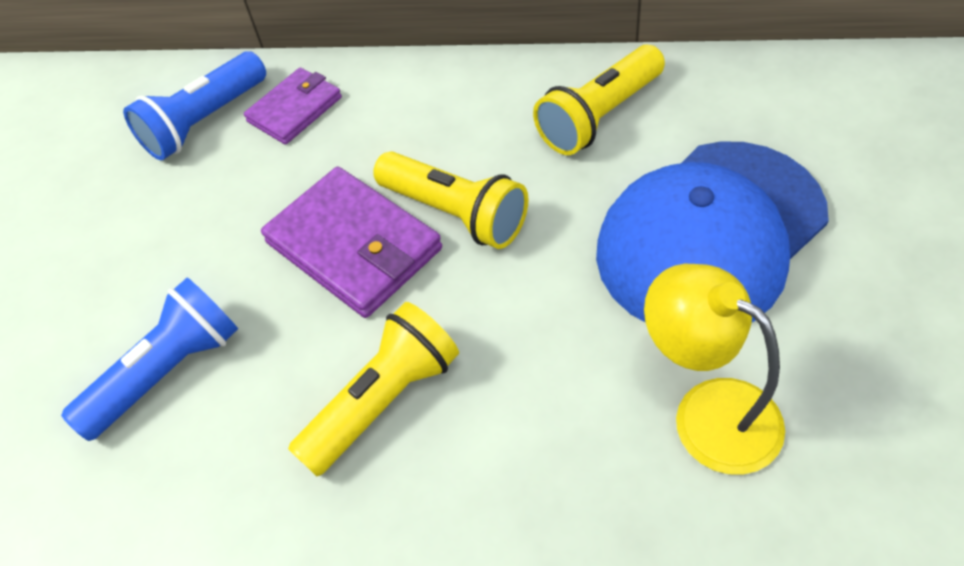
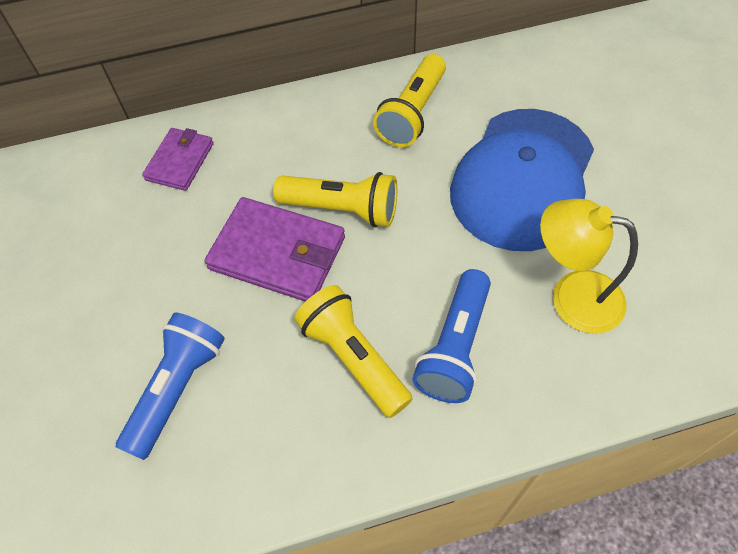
camera: 25 degrees left, 5 degrees up
blue flashlight [123,51,266,160] -> blue flashlight moved to [412,269,491,403]
yellow flashlight [288,302,459,476] -> yellow flashlight turned 60 degrees counterclockwise [294,285,412,418]

